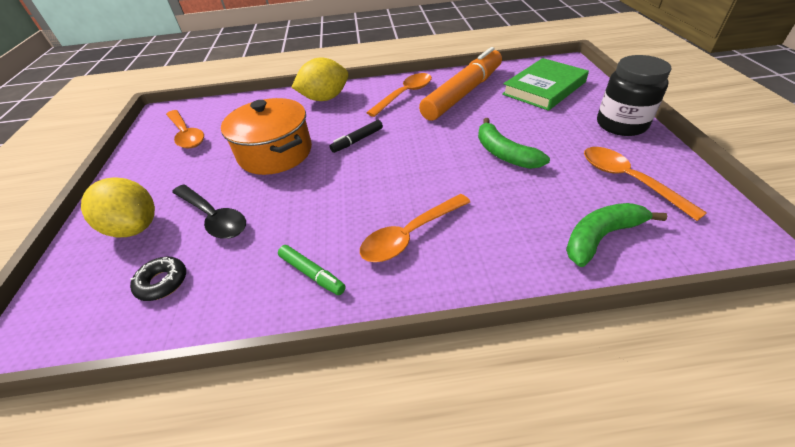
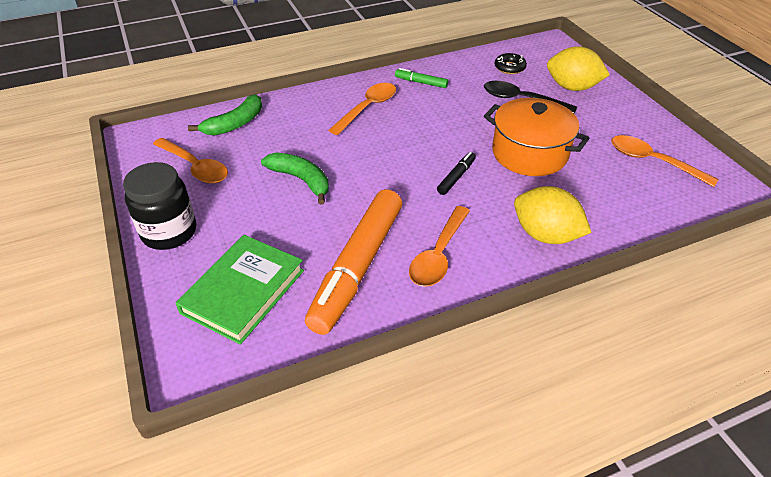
camera: 160 degrees right, 0 degrees up
yellow lemon [291,58,348,101] -> yellow lemon turned 75 degrees clockwise [514,186,592,244]

